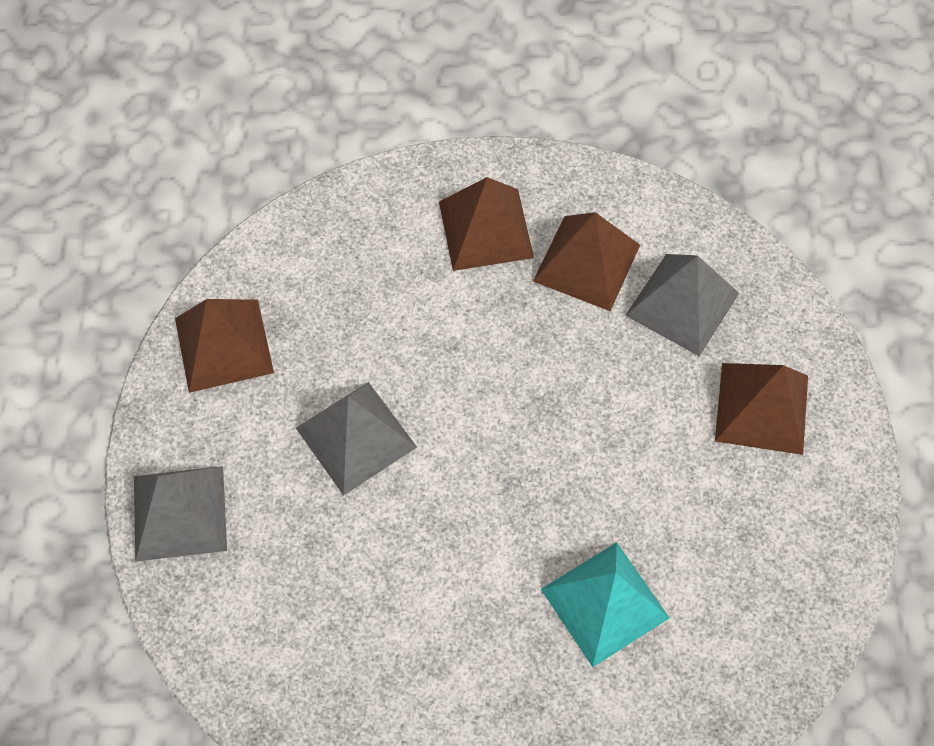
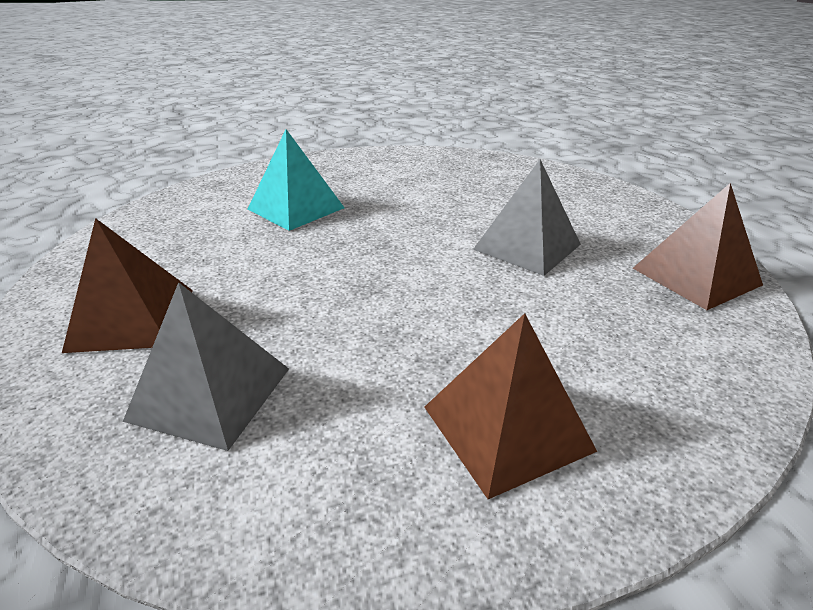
camera: 165 degrees right, 30 degrees down
grey pyramid [134,466,227,562] -> none
brown pyramid [533,212,640,311] -> none

